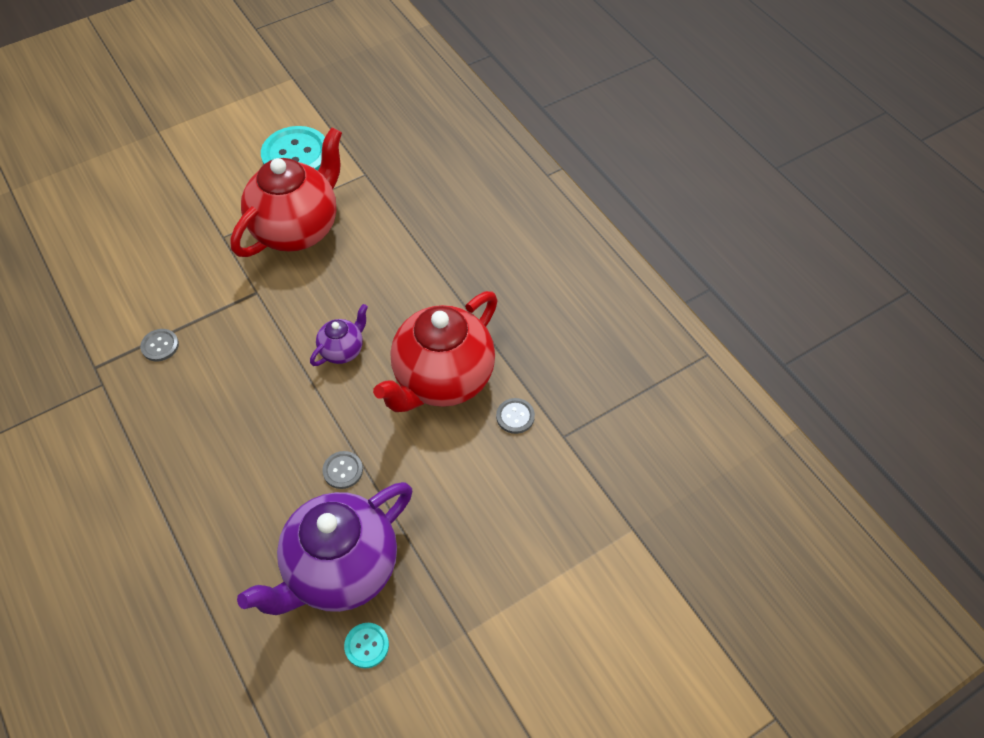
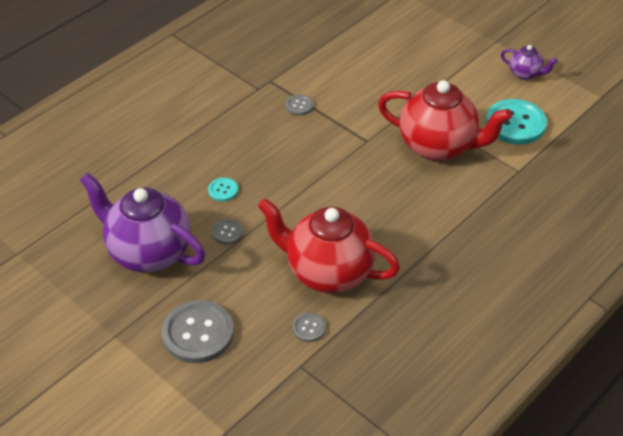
camera: 75 degrees right, 10 degrees down
purple teapot [310,304,368,366] -> purple teapot moved to [501,45,558,80]
turquoise button [344,623,389,668] -> turquoise button moved to [208,178,238,201]
none -> grey button [161,300,234,363]

